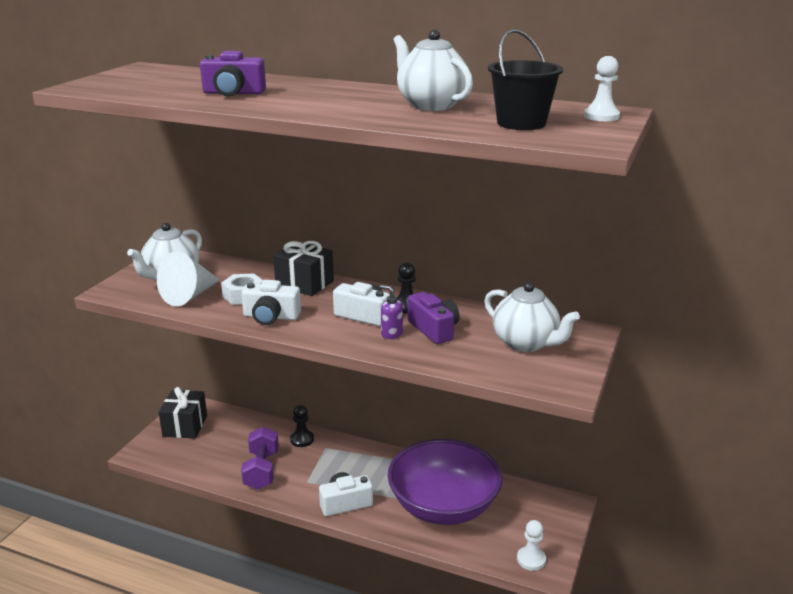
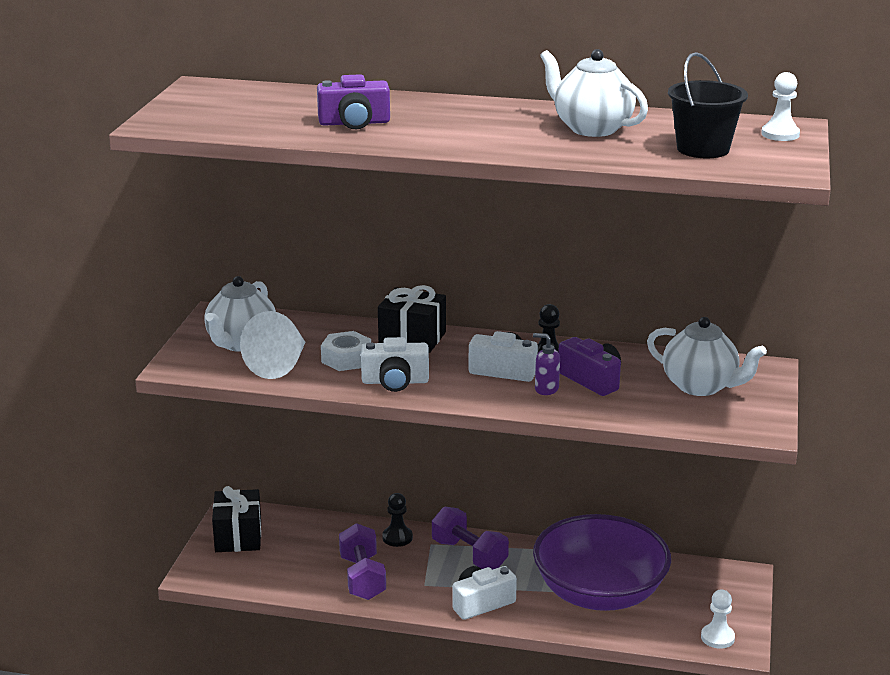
camera: 10 degrees left, 0 degrees up
none -> purple dumbbell [432,507,509,570]

